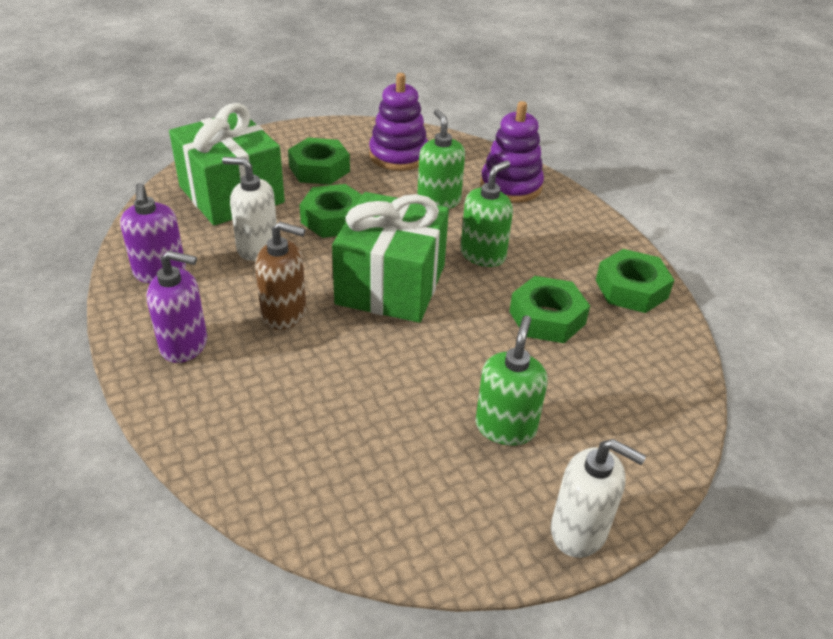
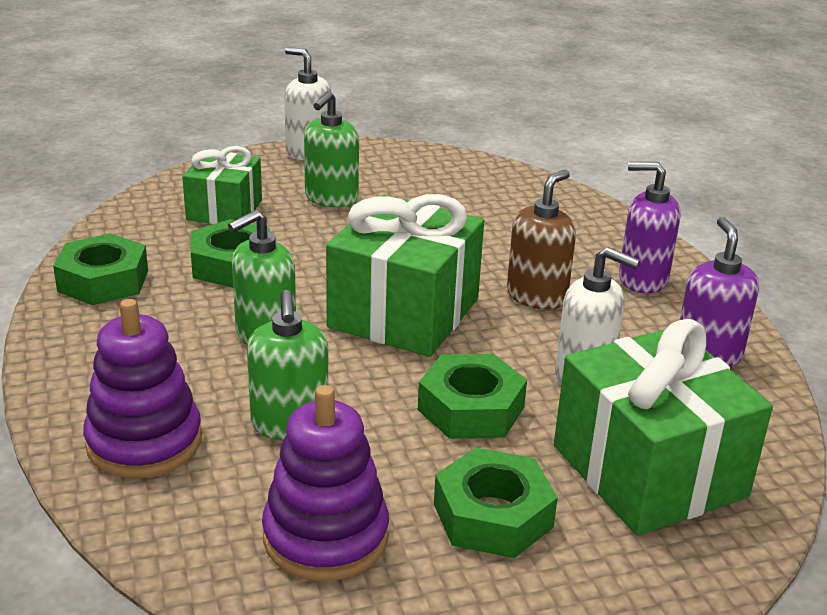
camera: 170 degrees left, 10 degrees down
brown soap dispenser [255,222,306,330] -> brown soap dispenser turned 105 degrees clockwise [507,170,576,310]
none -> green gift [182,146,262,224]

